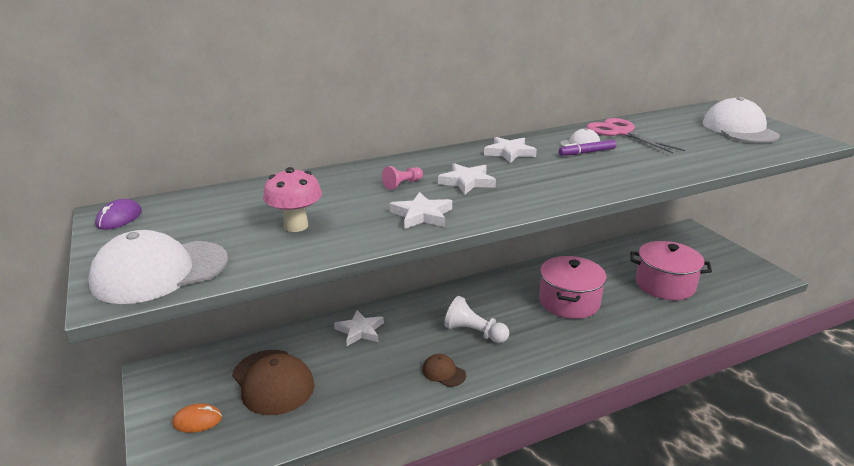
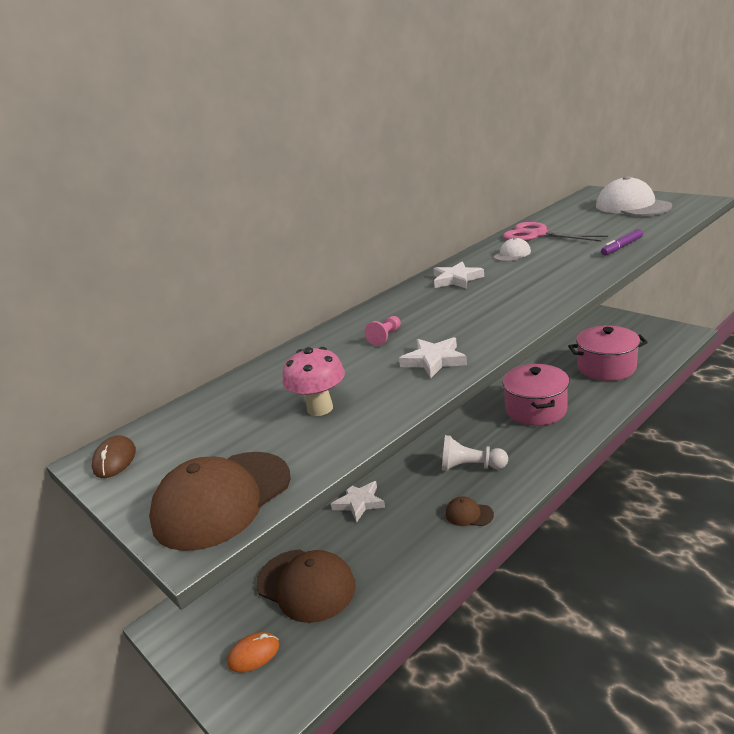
camera: 15 degrees left, 0 degrees up
white cap [88,230,228,304] -> brown cap [149,452,291,551]
purple mouse [95,199,142,230] -> brown mouse [92,435,136,478]
white star [438,163,496,195] -> none
purple marker [559,140,616,156] -> purple marker moved to [601,229,643,255]

